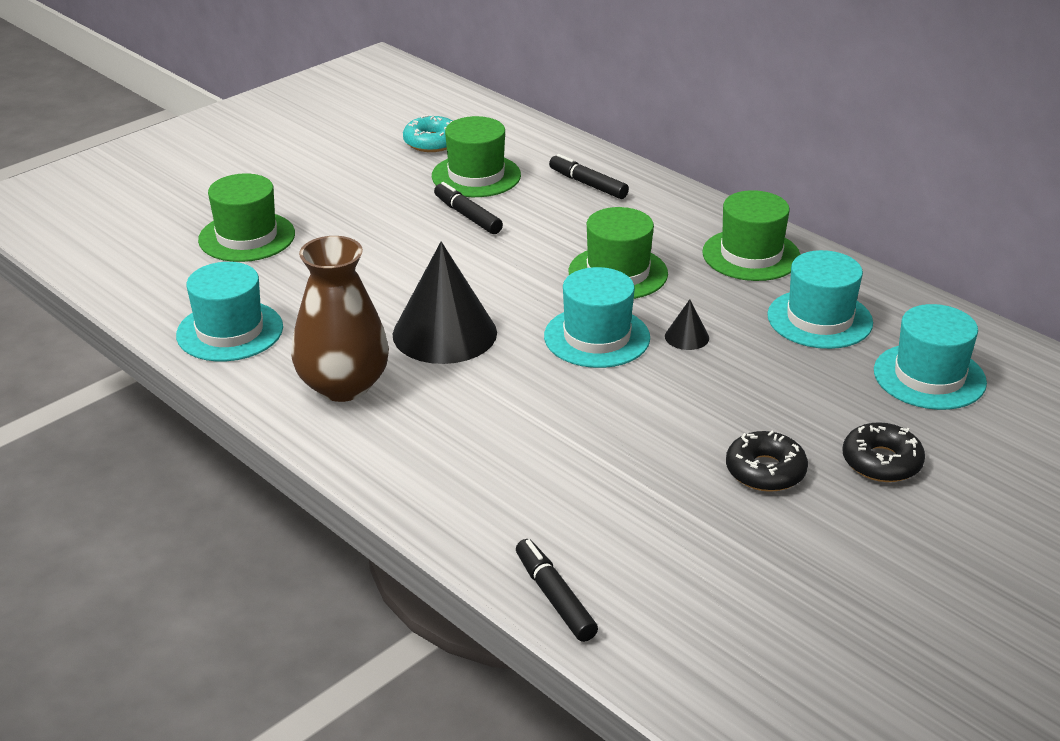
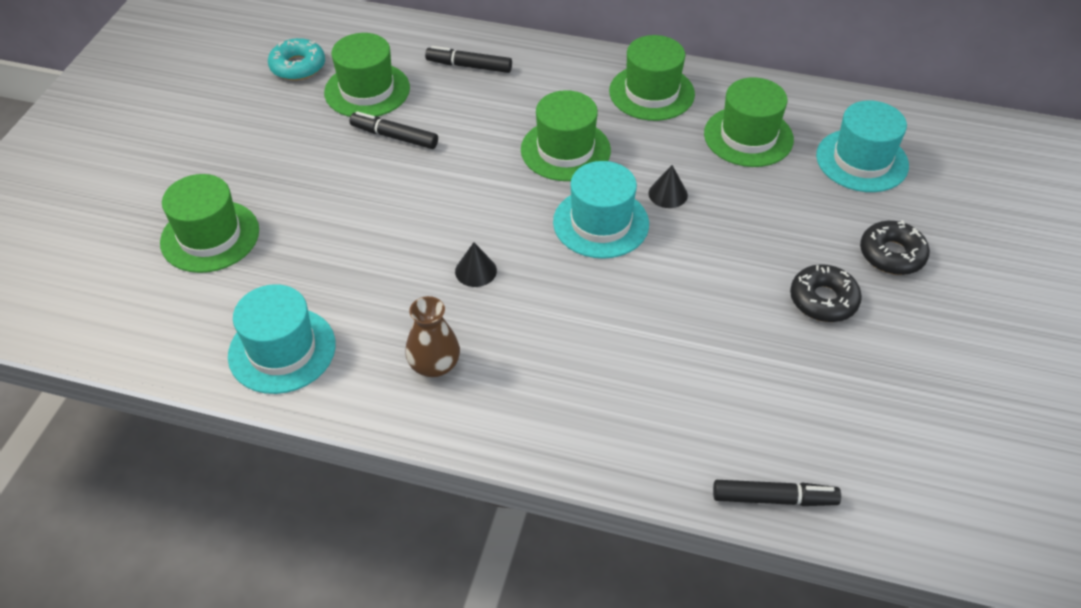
camera: 30 degrees left, 15 degrees up
brown vase [291,236,389,402] -> brown vase [406,296,460,377], size x0.58
black cone [393,242,497,364] -> black cone [455,242,497,287], size x0.42
black marker [516,539,598,642] -> black marker turned 150 degrees clockwise [713,480,841,506]
turquoise hat [767,250,873,349] -> green hat [704,77,794,167]

